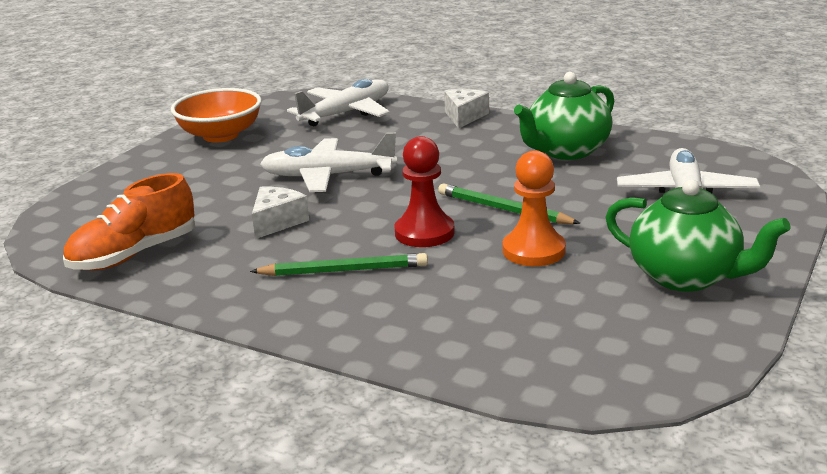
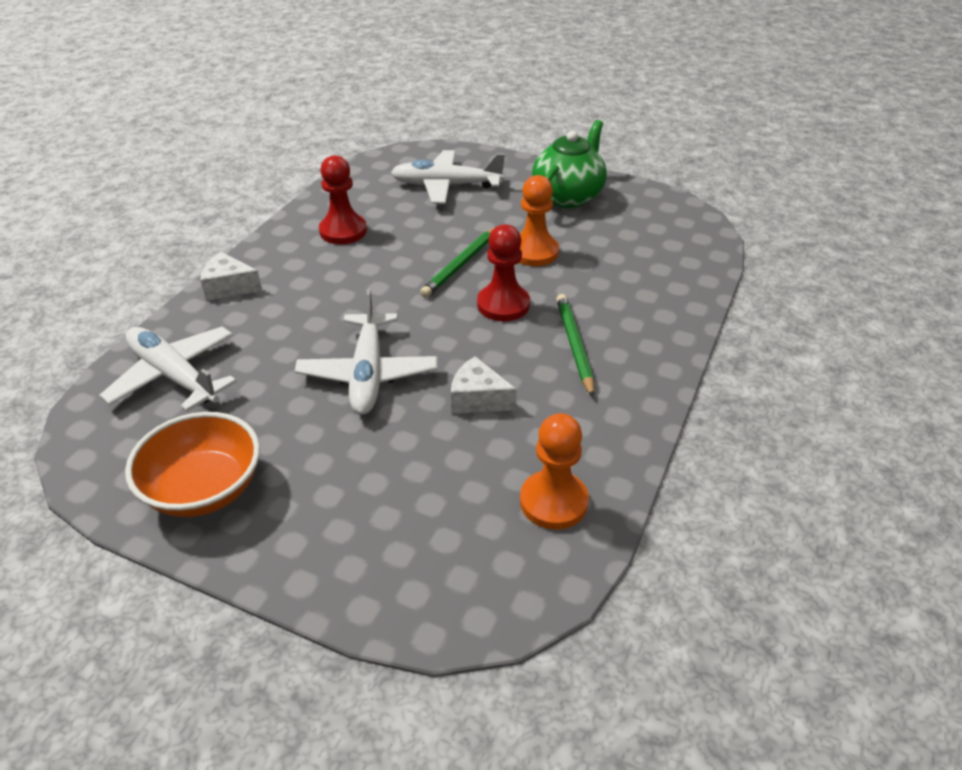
camera: 95 degrees left, 15 degrees up
orange shoe [63,173,195,270] -> orange pawn [520,413,589,530]
green teapot [514,72,614,160] -> red pawn [319,155,367,244]

